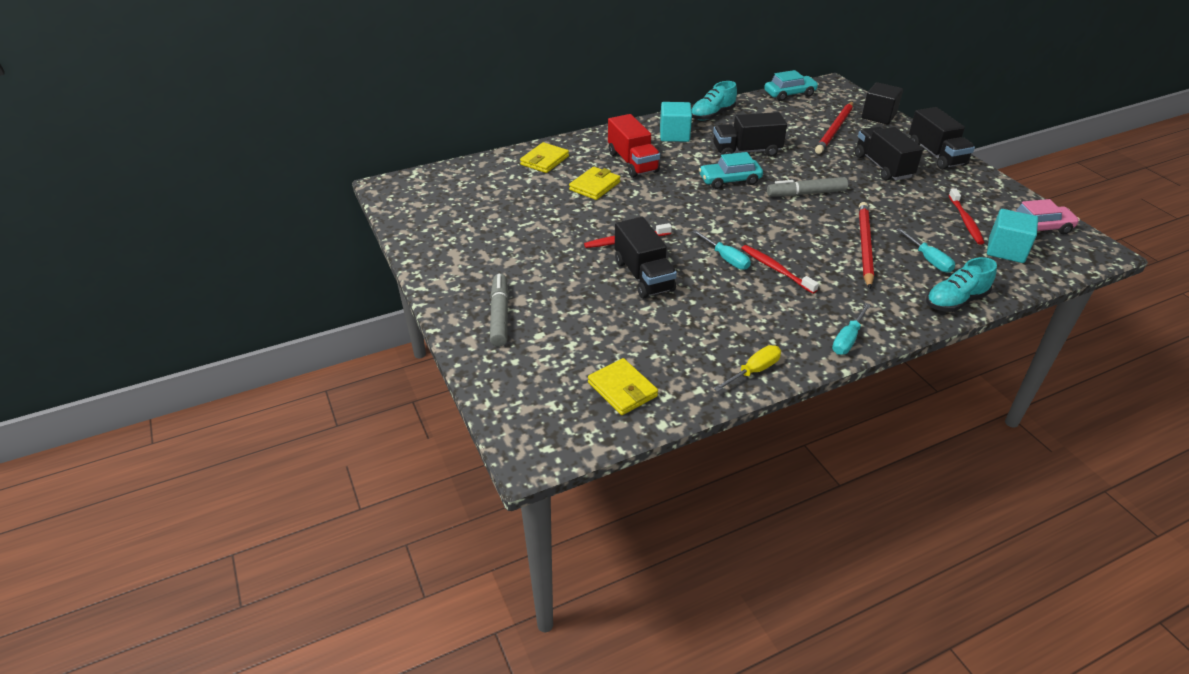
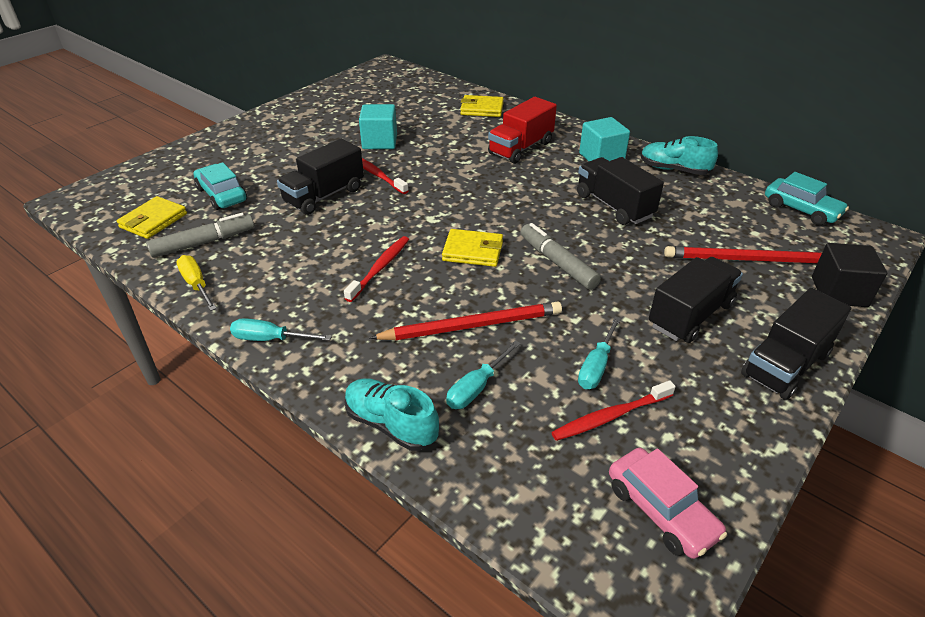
camera: 65 degrees right, 0 degrees up
grey marker [490,274,509,347] -> grey marker moved to [146,213,254,258]
yellow wallet [569,167,620,200] -> yellow wallet moved to [442,229,503,267]
turquoise screwdriver [692,230,751,270] -> turquoise screwdriver moved to [578,317,621,389]
turquoise car [699,152,763,189] -> turquoise car moved to [194,162,247,210]
yellow screwdriver [713,345,781,392] -> yellow screwdriver turned 150 degrees counterclockwise [176,255,217,311]
turquoise cube [987,209,1038,263] -> turquoise cube moved to [359,104,397,149]

